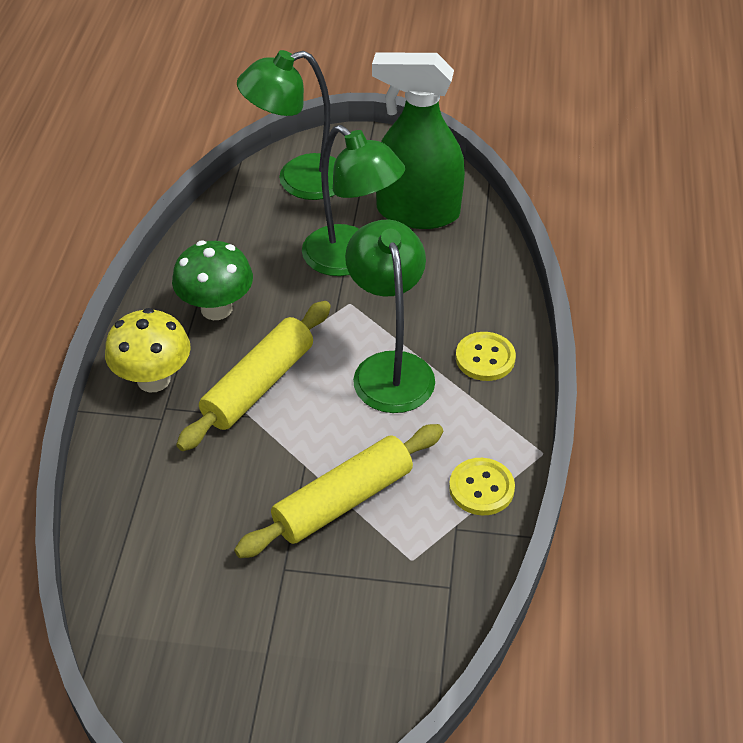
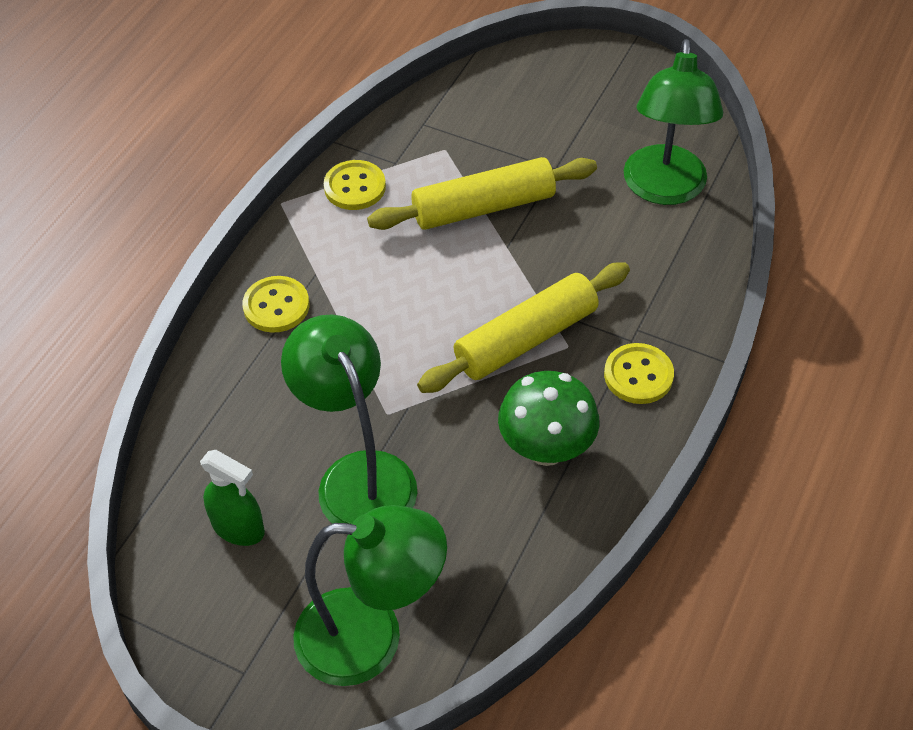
camera: 160 degrees left, 5 degrees up
yellow mushroom [105,308,191,392] -> yellow button [604,343,674,404]
green lamp [345,220,435,413] -> green lamp moved to [624,39,723,205]
green spray bottle [372,52,465,229] -> green spray bottle [200,450,265,546], size x0.51

